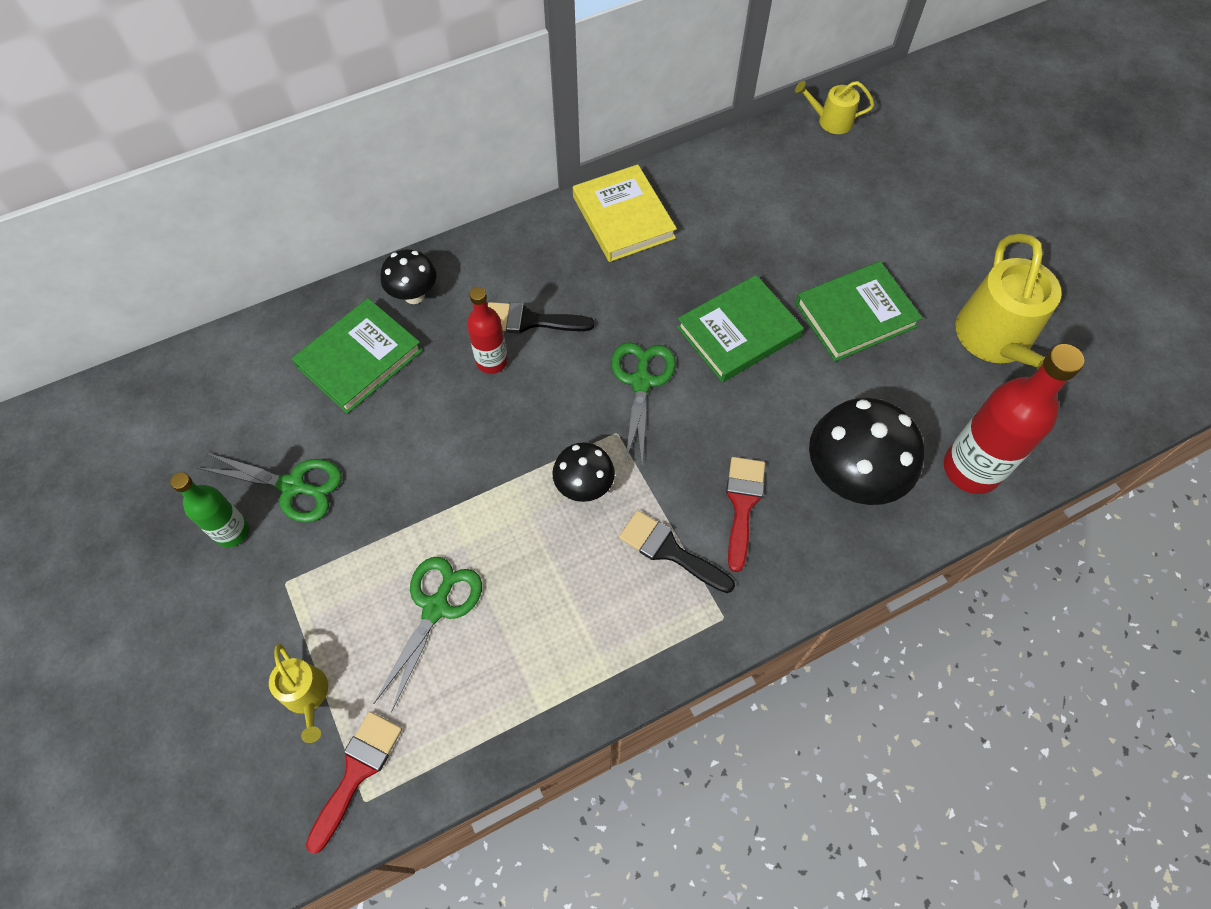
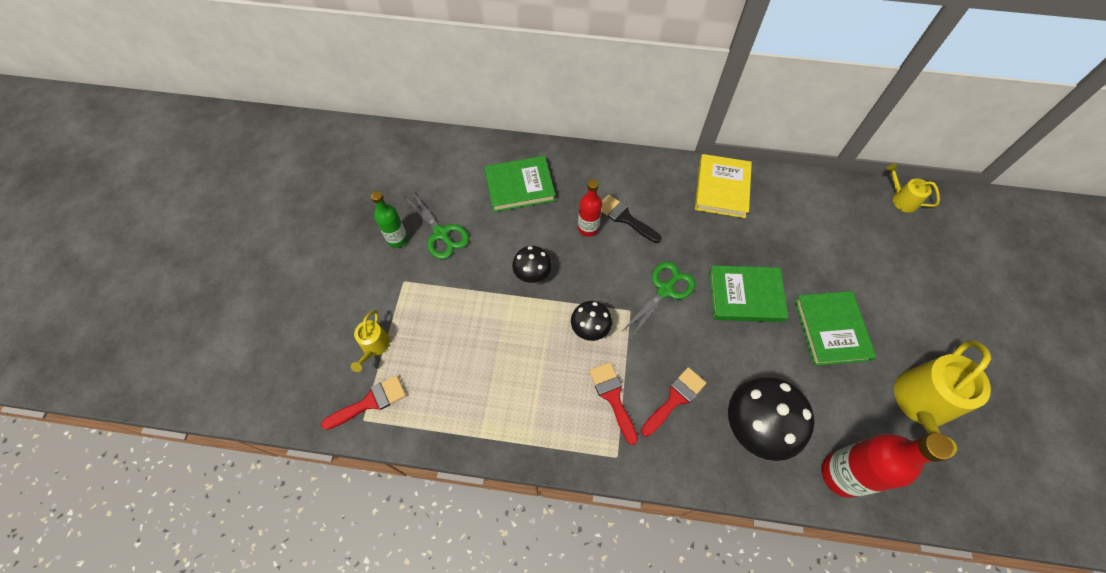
camera: 35 degrees right, 0 degrees up
green scissors [374,557,482,712] -> none
black mushroom [381,249,436,304] -> black mushroom moved to [512,246,552,283]
black brush [619,510,735,593] -> red brush [589,362,638,445]
green book [795,261,923,362] -> green book turned 75 degrees clockwise [794,291,876,366]

